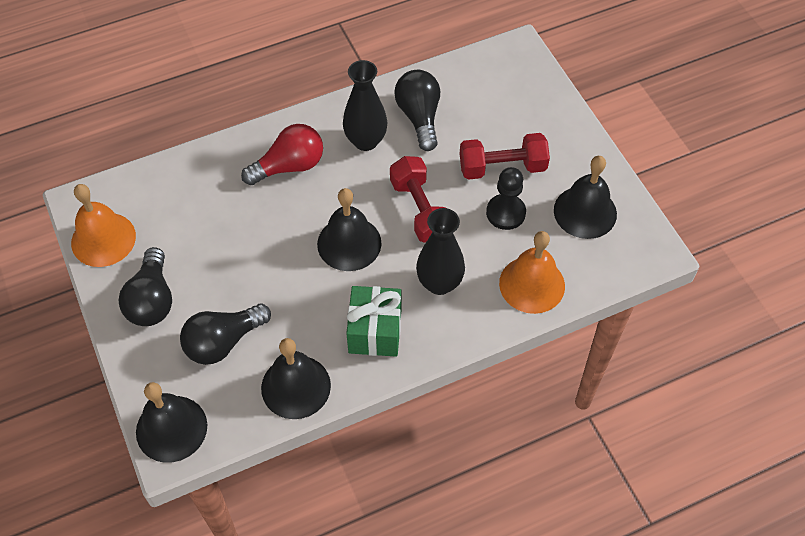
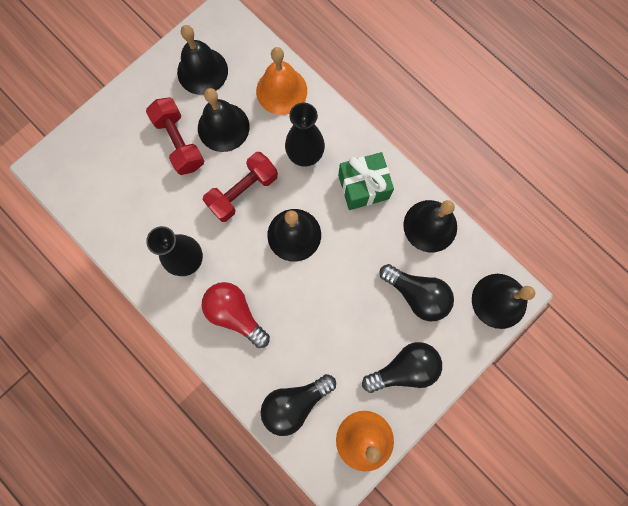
camera: 110 degrees left, 20 degrees up
black light bulb [394,70,440,151] -> black light bulb moved to [261,374,336,436]
black pawn [486,167,526,230] -> black bell [198,88,250,152]

